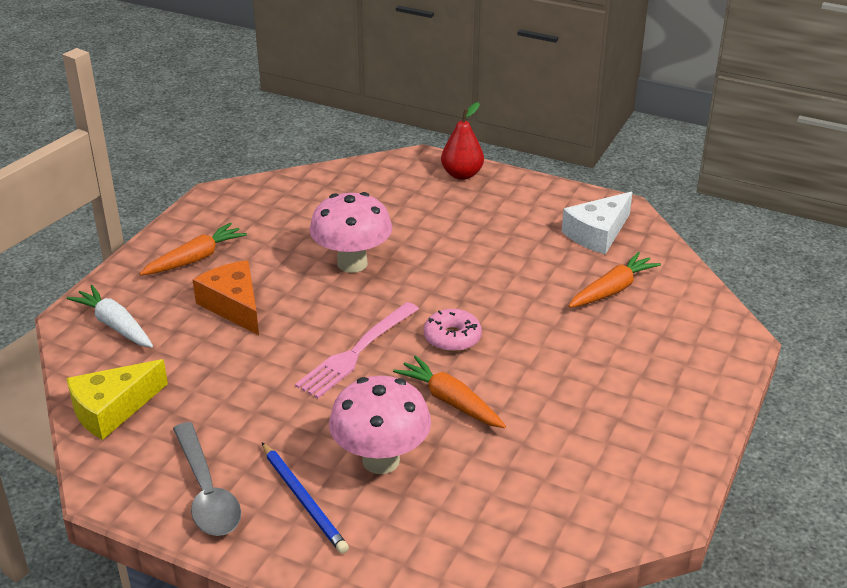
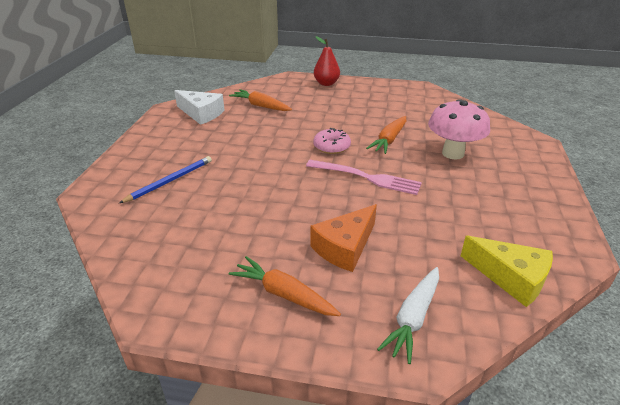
camera: 105 degrees left, 0 degrees up
grey spoon [173,422,241,536] -> none
blue pencil [262,442,349,554] -> blue pencil moved to [119,156,212,203]
pink mushroom [309,192,392,273] -> none
red pear [441,102,484,180] -> red pear moved to [314,36,340,86]

